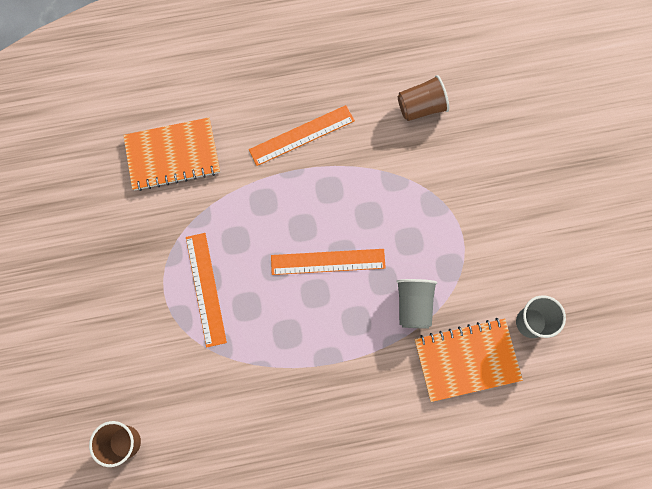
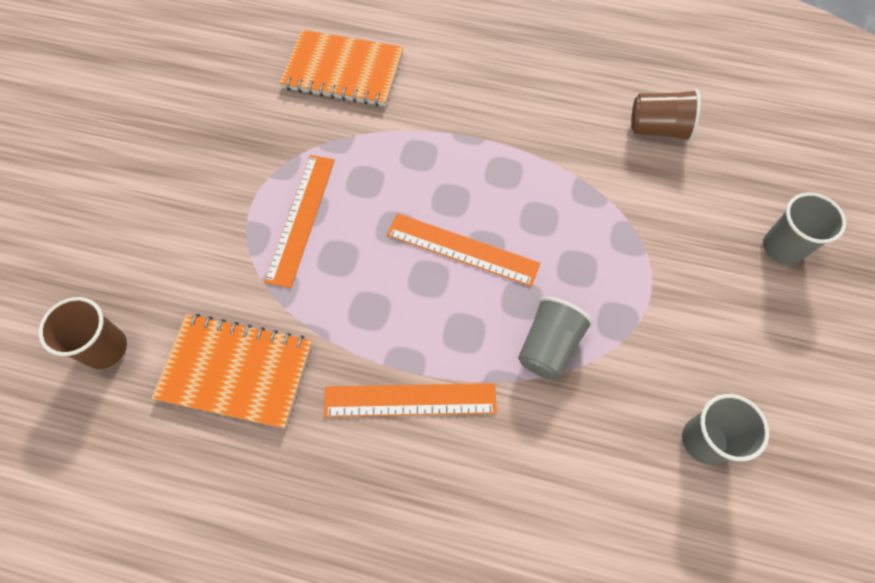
camera: 25 degrees right, 10 degrees down
orange ruler [249,105,355,166] -> orange ruler moved to [324,383,497,417]
orange notebook [415,318,523,402] -> orange notebook moved to [152,314,312,429]
none -> grey cup [763,192,846,265]

